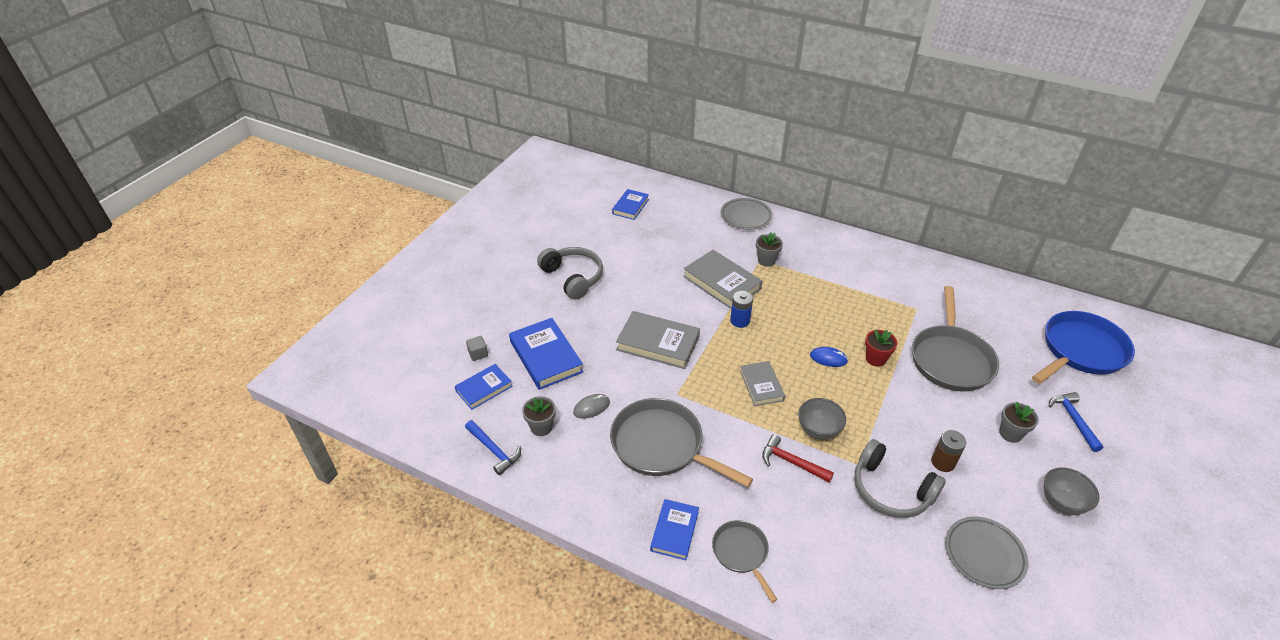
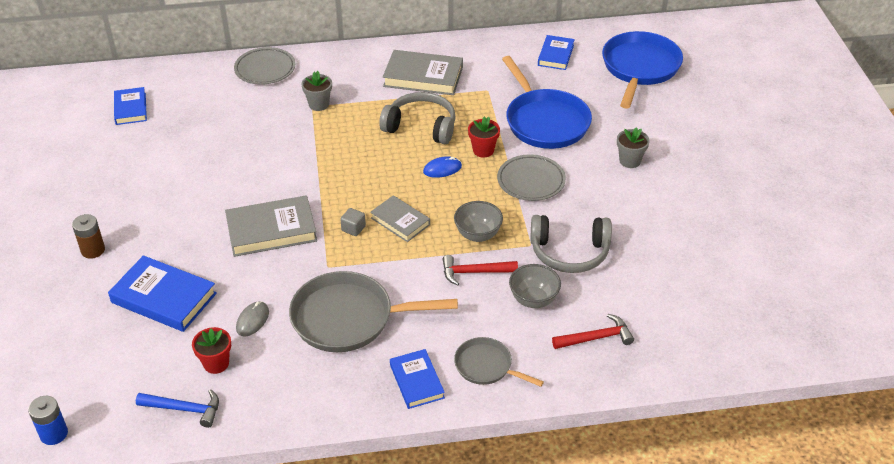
camera: 35 degrees left, 0 degrees up
blue book [455,364,512,410] -> blue book moved to [538,35,575,70]
grey cube [466,336,488,361] -> grey cube moved to [340,208,366,236]
grey flower pot [522,396,556,436] -> red flower pot [192,327,231,374]
grey headphones [537,247,603,300] -> grey headphones moved to [379,92,456,144]
grey book [683,250,762,309] -> grey book moved to [383,50,463,95]
blue battery [730,291,753,328] -> blue battery moved to [28,396,68,445]
grey pan [912,286,999,392] -> blue pan [502,56,592,149]
brown battery [931,430,966,472] -> brown battery moved to [72,214,105,259]
grey plate [945,516,1028,589] -> grey plate moved to [497,154,566,201]
grey bowl [1044,467,1099,515] -> grey bowl moved to [509,264,561,308]
blue hammer [1049,392,1104,452] -> none
none -> red hammer [552,314,634,349]

